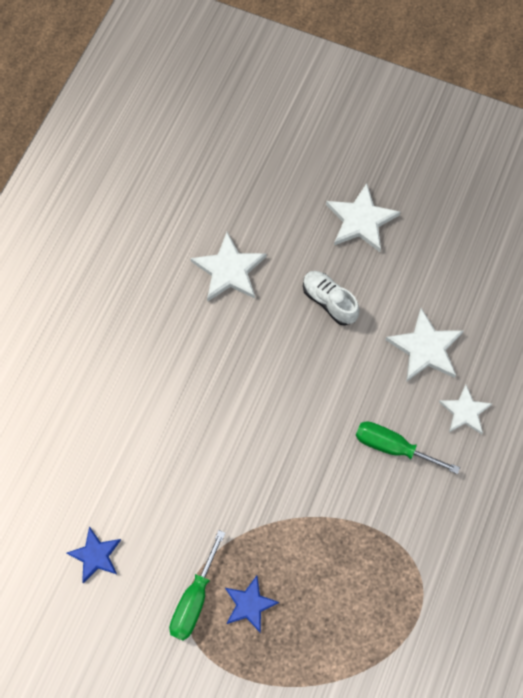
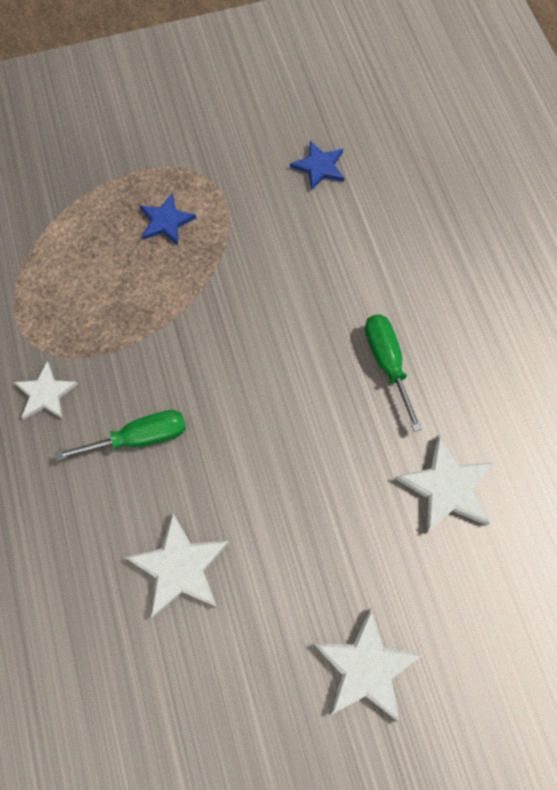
camera: 140 degrees right, 0 degrees up
green screwdriver [169,530,225,641] -> green screwdriver moved to [365,315,422,432]
white shoe [303,271,359,326] -> none
white star [439,384,492,434] -> white star moved to [14,361,78,420]

